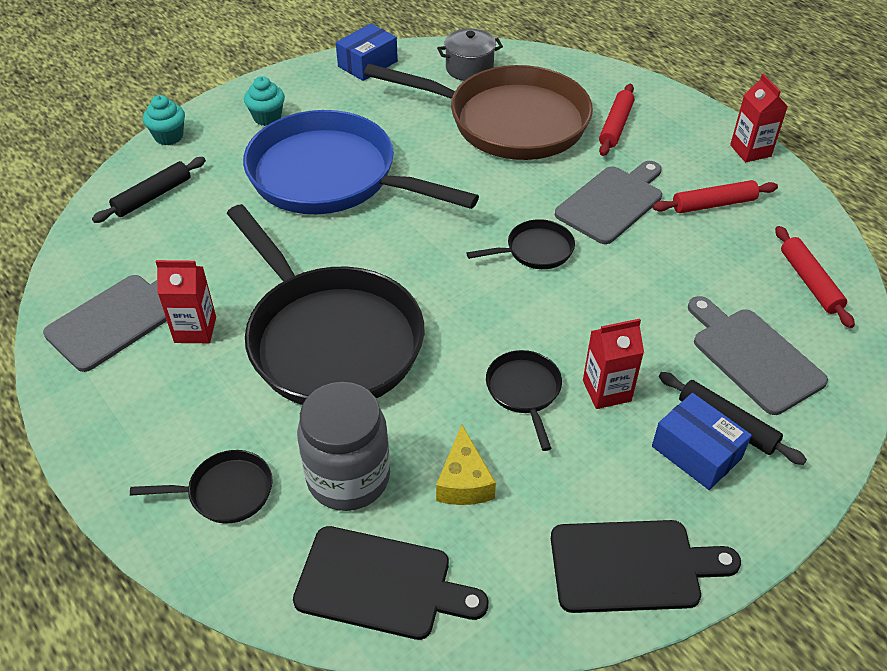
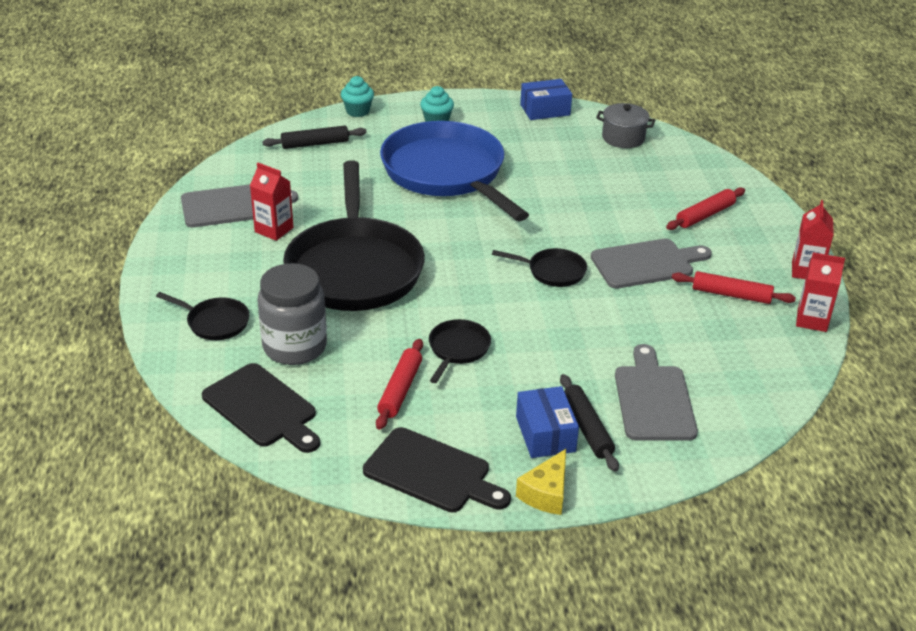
camera: 30 degrees right, 10 degrees down
brown pan [364,64,593,160] -> none
yellow cheese [436,424,496,505] -> yellow cheese moved to [516,449,566,515]
red carton [583,319,644,409] -> red carton moved to [796,252,845,332]
red rolling pin [775,226,855,328] -> red rolling pin moved to [376,339,423,430]

